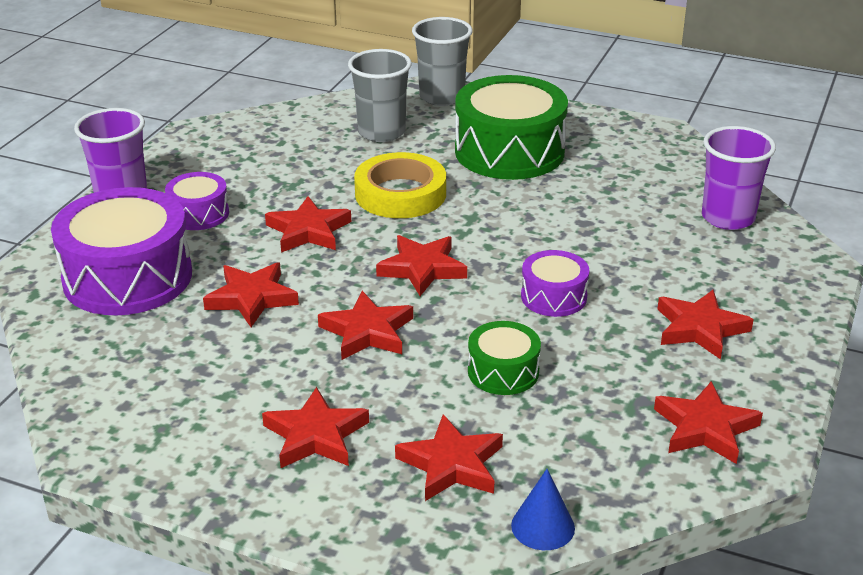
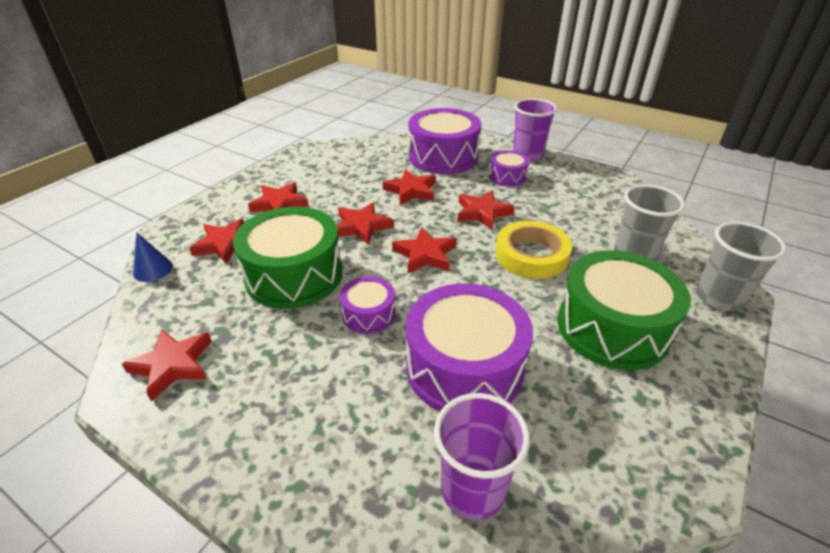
camera: 100 degrees right, 5 degrees up
green drum [468,321,541,395] -> green drum [233,207,342,309], size x1.98
red star [657,290,754,360] -> none
none -> purple drum [406,284,533,412]

